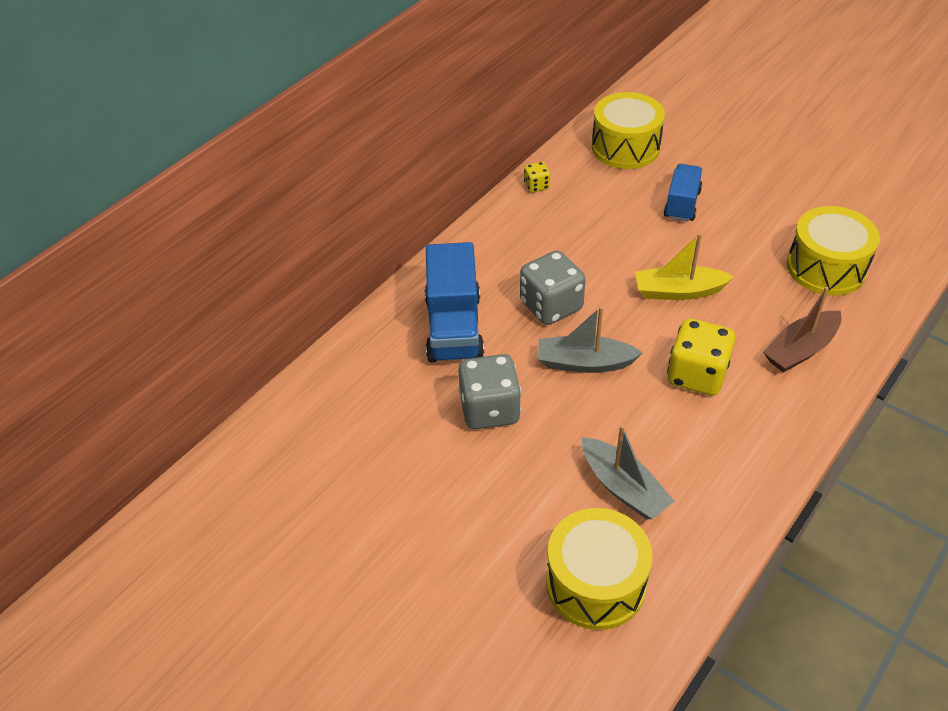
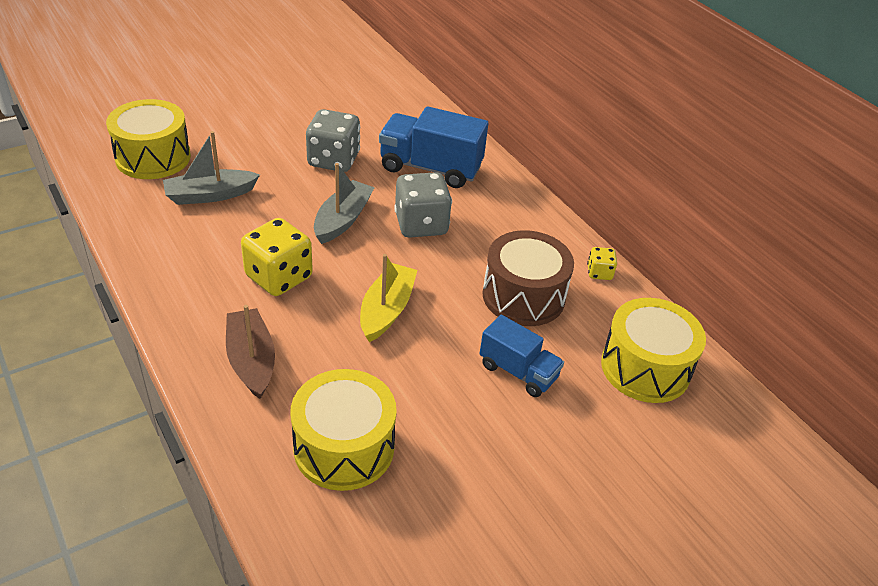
camera: 105 degrees right, 5 degrees down
none -> brown drum [482,230,574,326]

